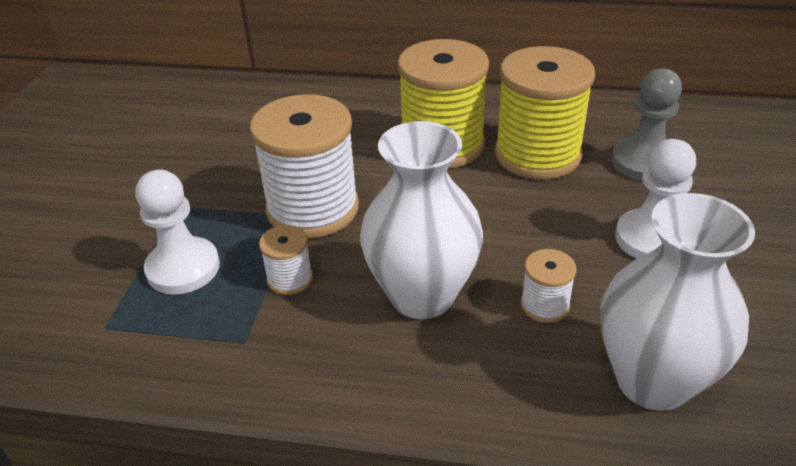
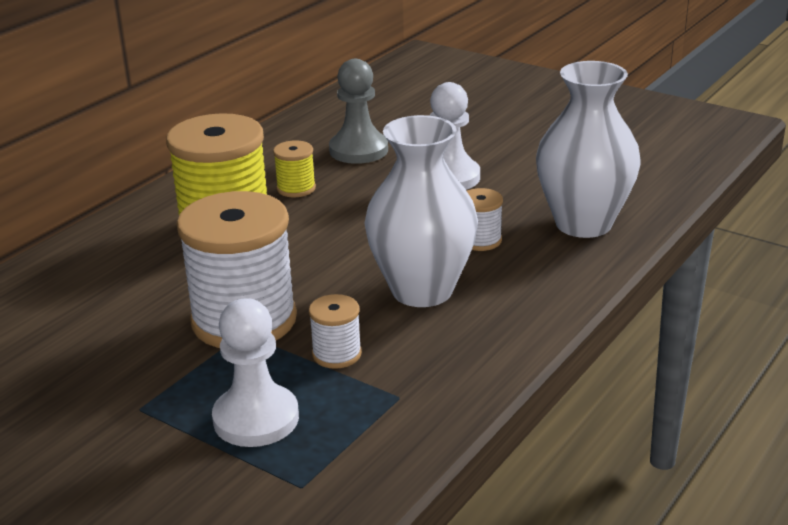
camera: 65 degrees left, 10 degrees down
yellow spool [495,46,595,180] -> yellow spool [273,141,316,197], size x0.45

